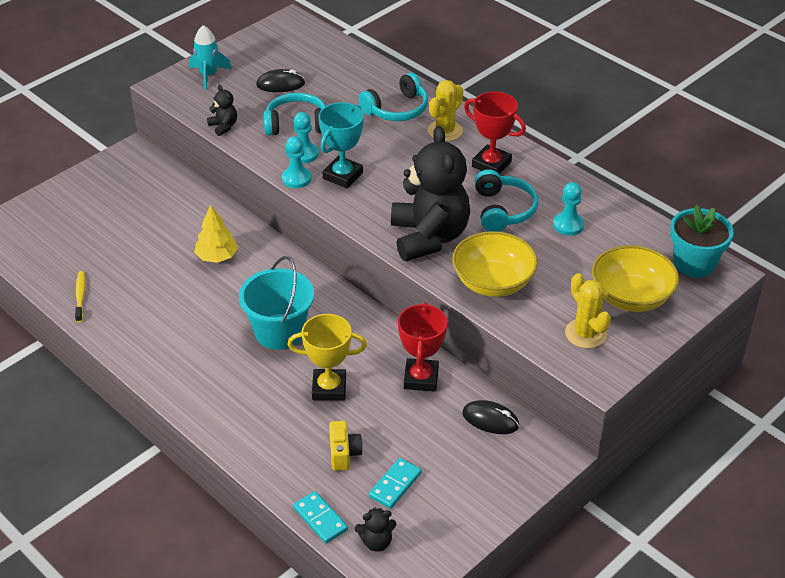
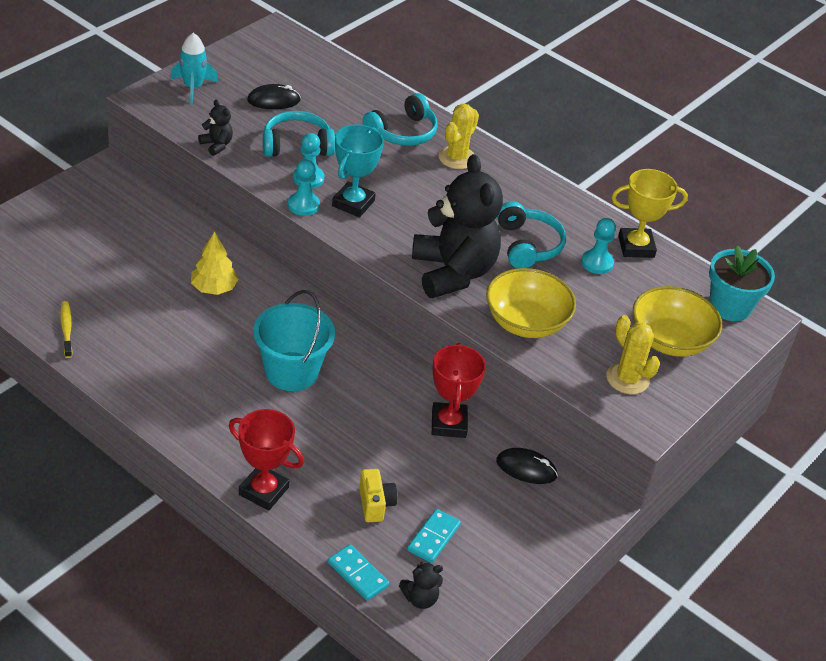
camera: 10 degrees left, 0 degrees up
yellow trophy [288,314,367,401] -> yellow trophy moved to [611,169,688,258]
red trophy [464,91,526,174] -> red trophy moved to [229,409,304,511]

